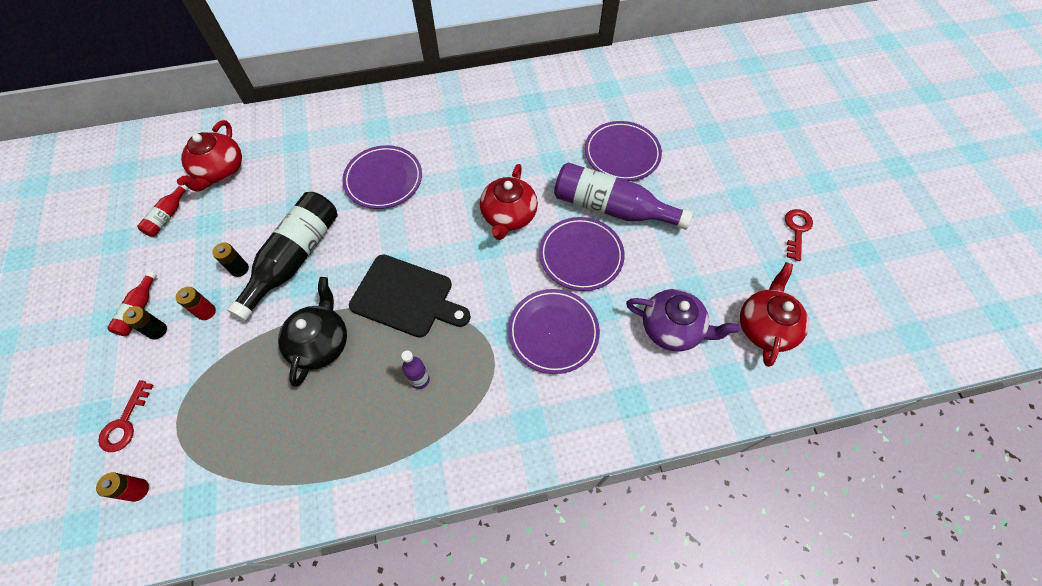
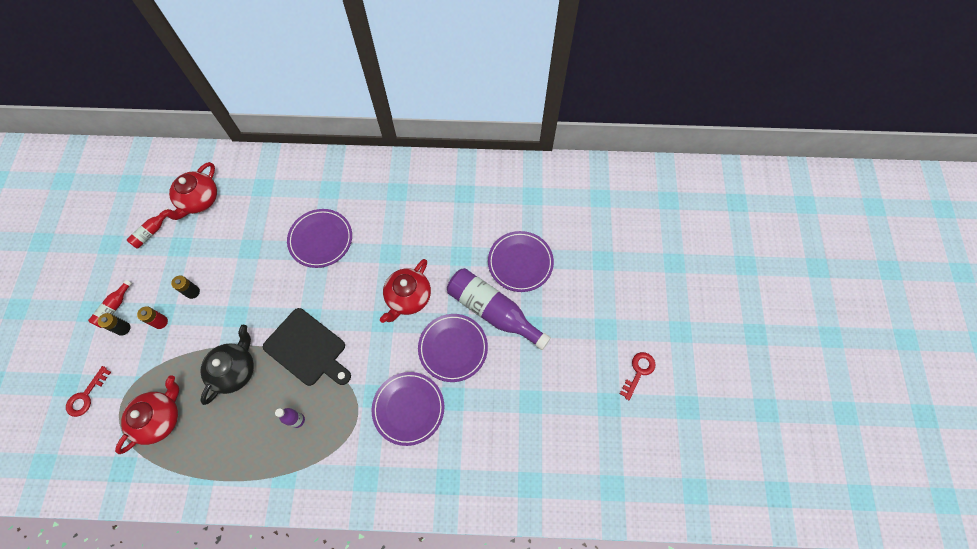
camera: 15 degrees right, 5 degrees up
red battery [96,472,149,502] -> none
black bottle [227,192,338,321] -> none
purple teapot [626,289,740,351] -> none
red teapot [740,262,809,367] -> red teapot moved to [115,375,179,454]

